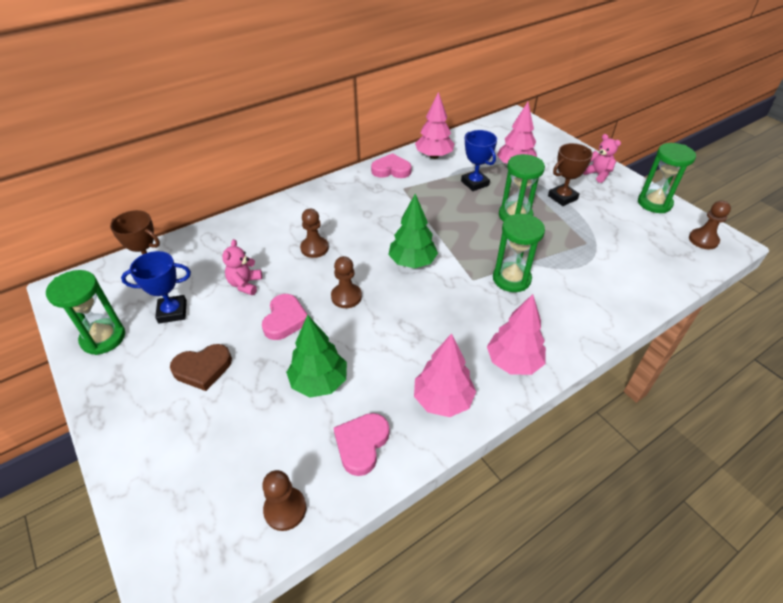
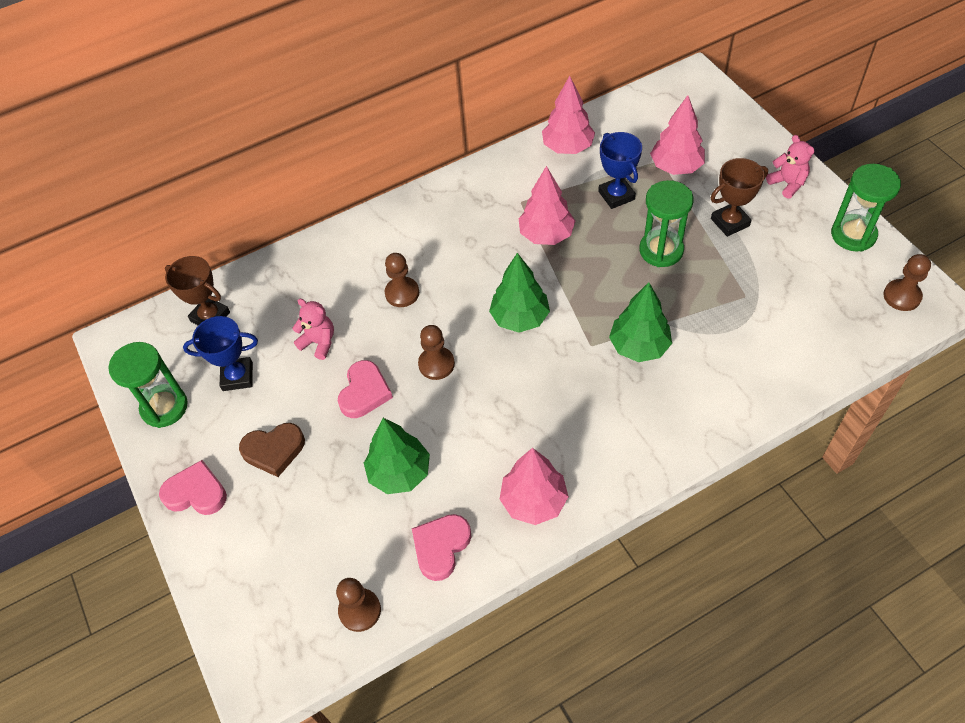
camera: 10 degrees right, 10 degrees up
pink teddy bear [222,239,262,295] -> pink teddy bear turned 105 degrees clockwise [292,299,334,360]
pink heart [371,153,412,178] -> pink heart moved to [159,460,227,515]
pink tree [487,294,546,375] -> pink tree moved to [518,166,575,245]
green hourglass [493,214,545,292] -> green tree [609,282,672,362]

